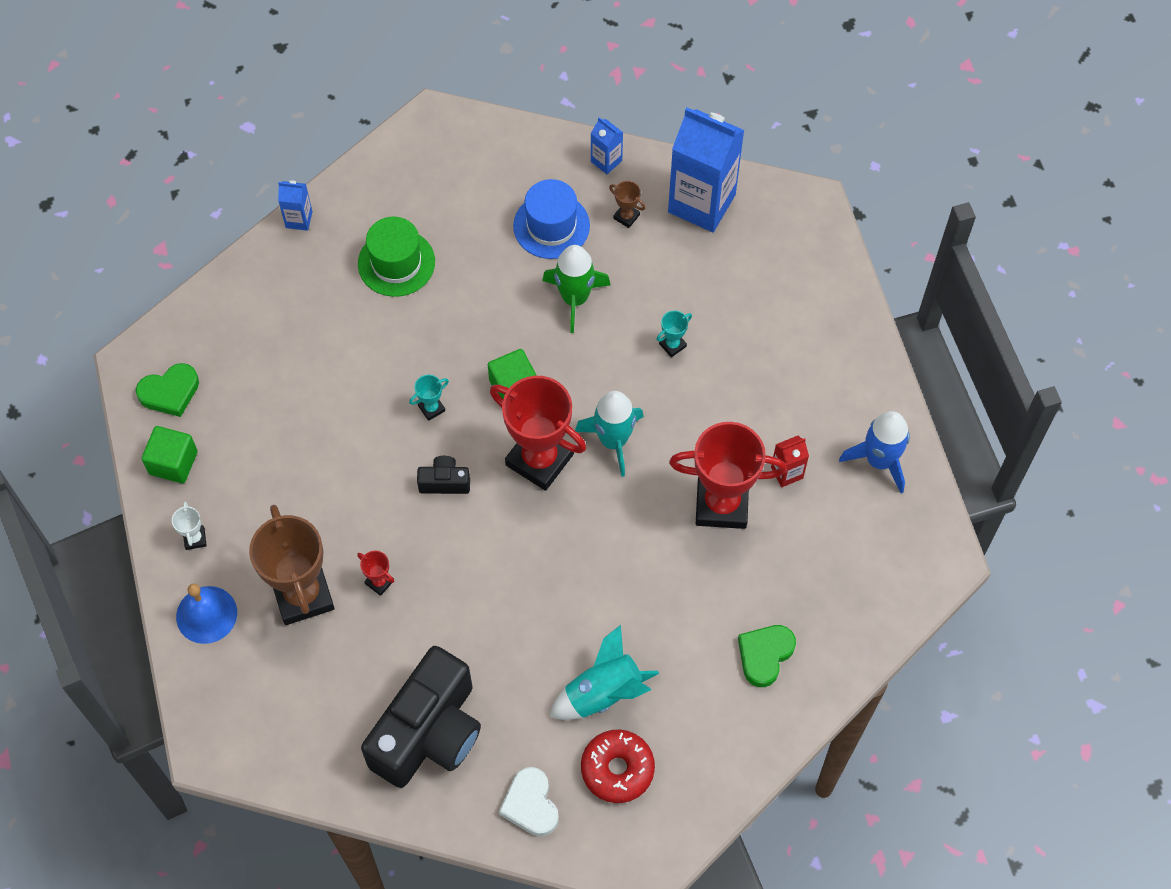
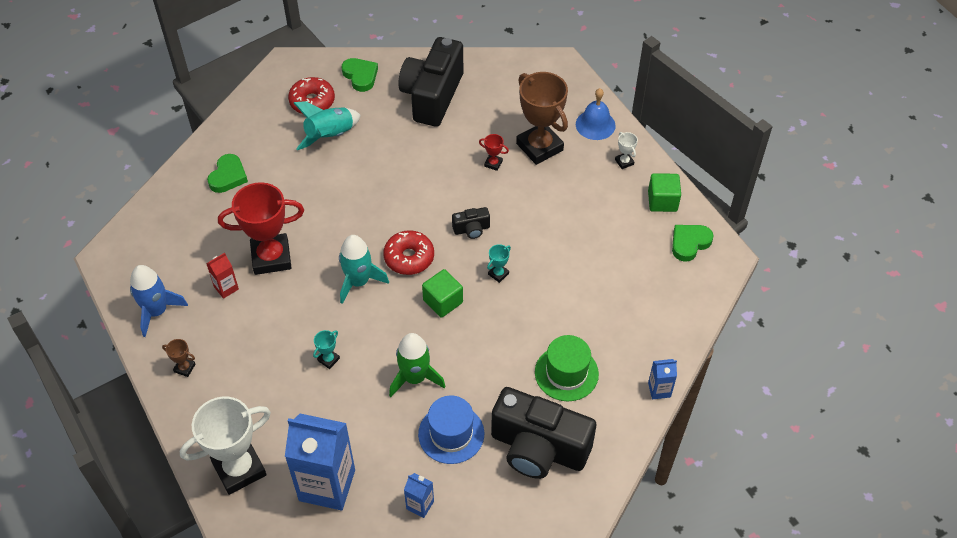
camera: 165 degrees right, 10 degrees down
red trophy [490,376,586,491] -> red donut [383,230,434,275]
white heart [499,767,559,837] -> green heart [341,58,378,92]
brown trophy [609,181,646,228] -> brown trophy moved to [162,339,196,377]
none -> white trophy [180,397,271,495]
none -> black camera [491,387,596,479]

